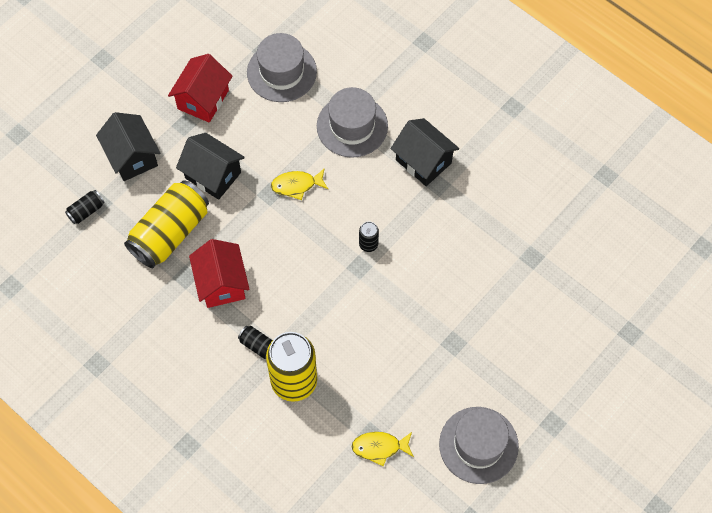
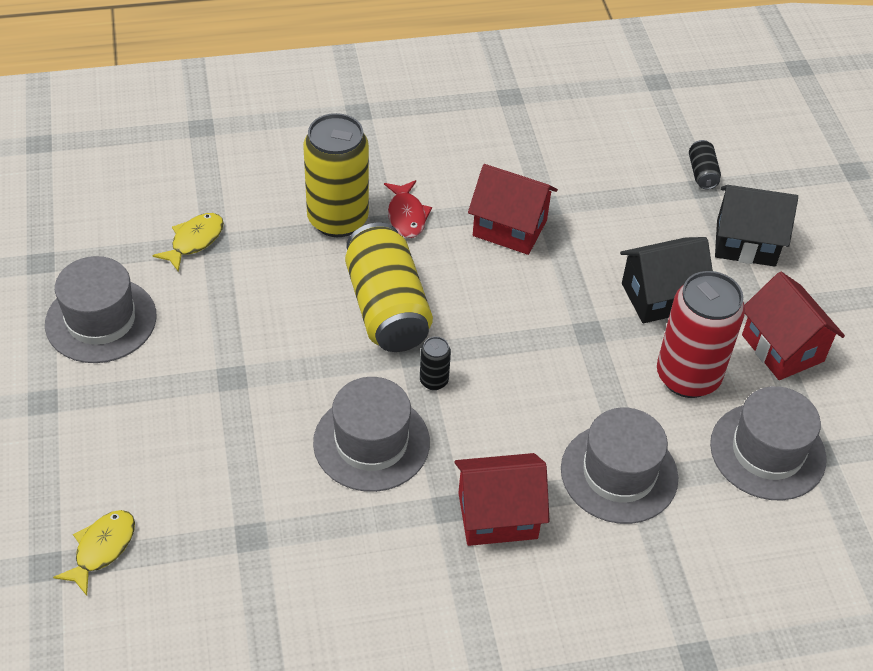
camera: 125 degrees right, 15 degrees down
yellow can [124,180,209,268] -> yellow can moved to [345,223,433,352]
black can [238,326,273,359] -> red fish [384,180,432,238]
yellow fish [271,168,328,200] -> yellow fish moved to [53,510,135,596]
black house [391,118,460,186] -> red house [454,453,550,546]
none -> grey hat [313,377,430,492]
none -> red can [657,271,745,398]

